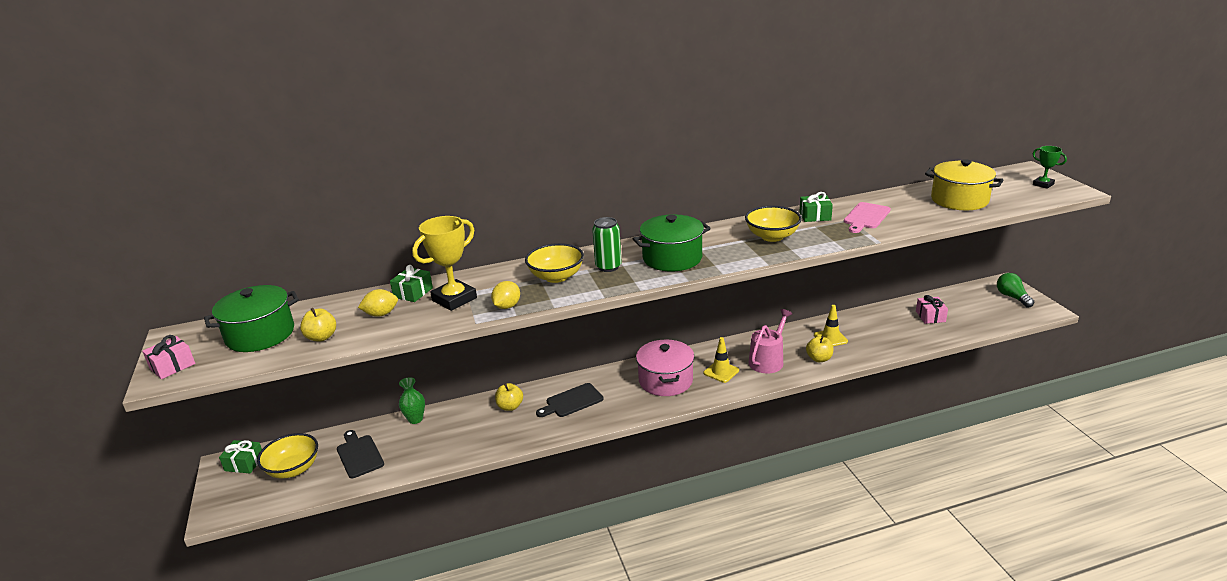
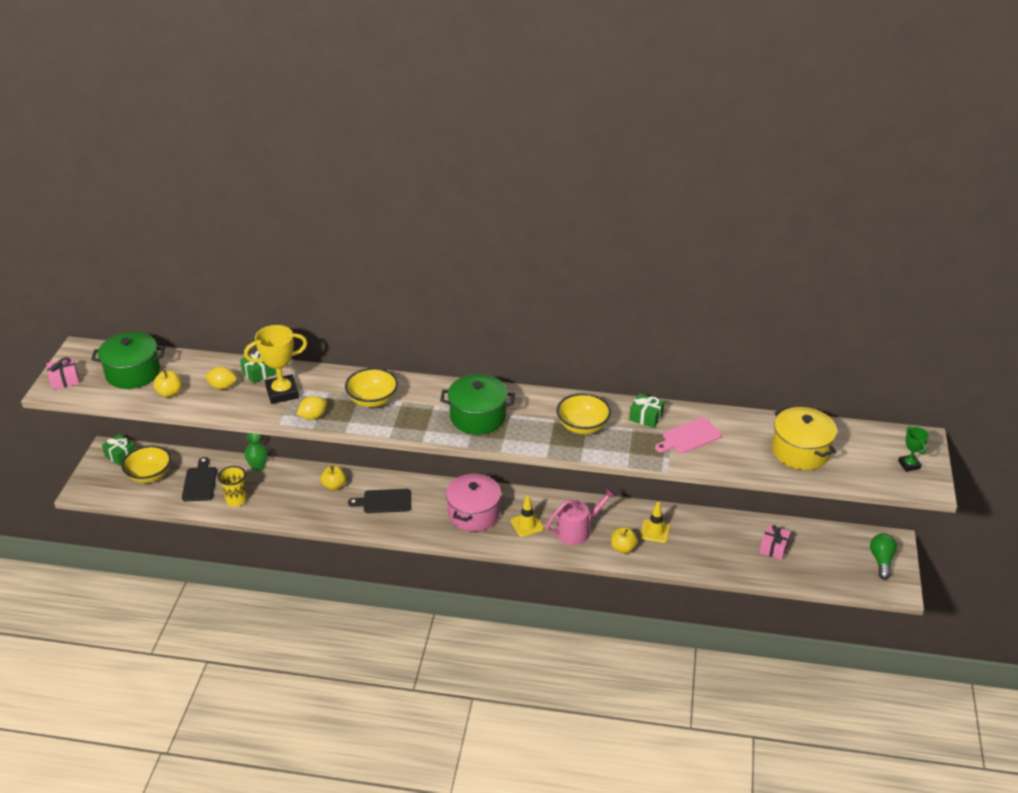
camera: 25 degrees right, 10 degrees up
green can [592,217,622,272] -> none
none -> yellow cup [218,466,247,507]

